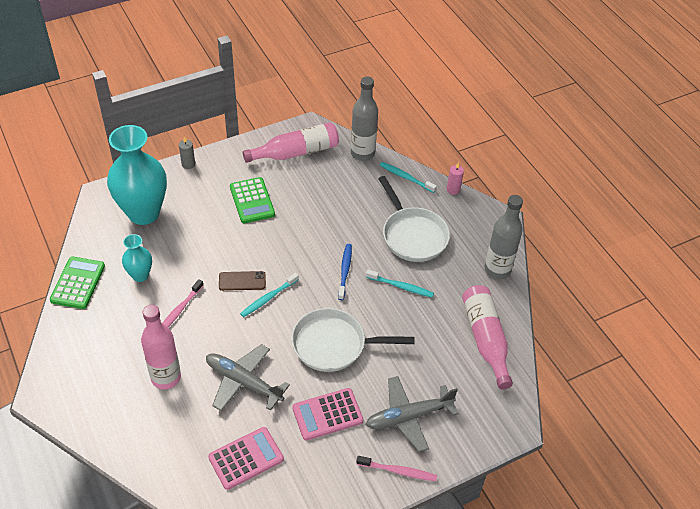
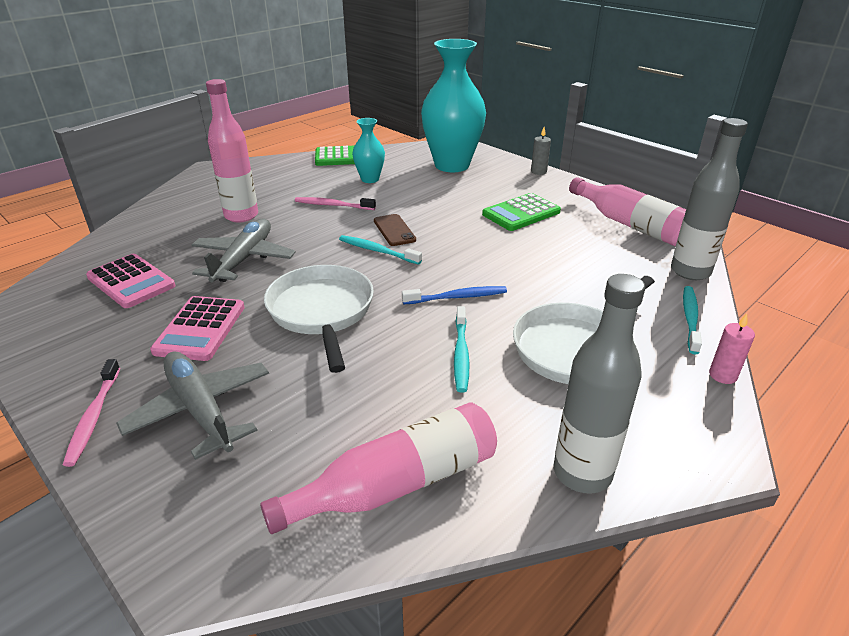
camera: 75 degrees right, 15 degrees down
pink calculator [292,388,364,440] -> pink calculator turned 135 degrees counterclockwise [150,296,245,361]

